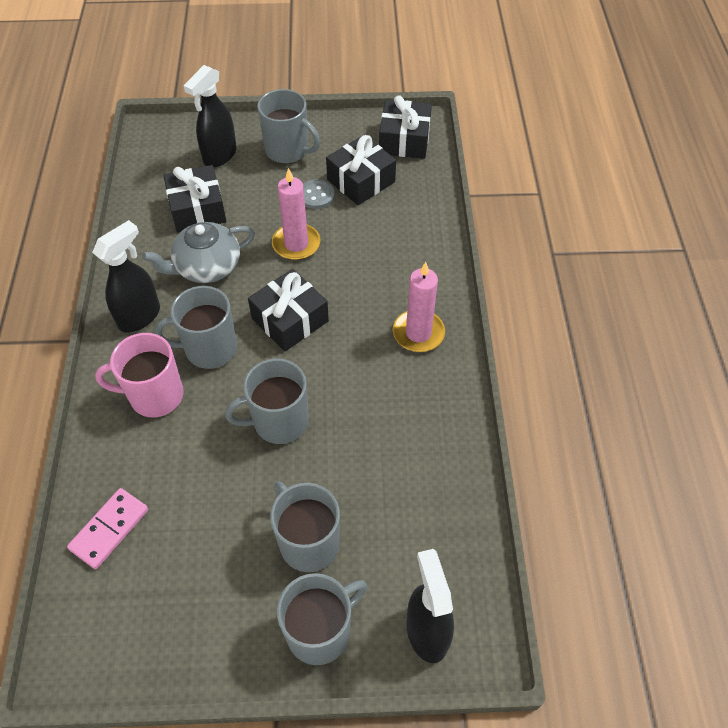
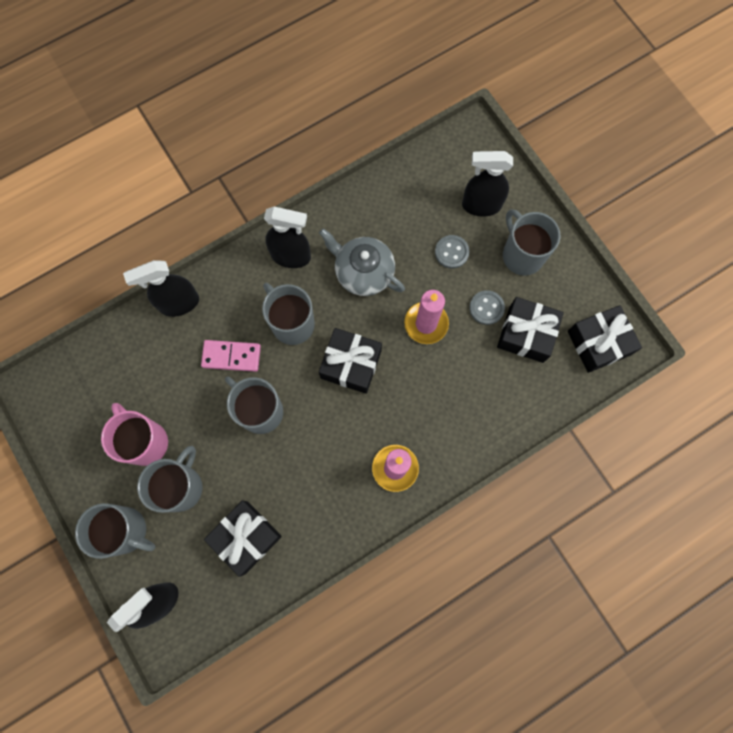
camera: 60 degrees right, 20 degrees up
pink domino [67,488,148,569] -> pink domino moved to [201,340,261,372]
pink mug [95,333,184,418] -> pink mug moved to [101,403,168,466]
black gift [163,165,226,232] -> black gift moved to [204,500,282,577]
grey mug [257,89,320,164] -> grey mug turned 150 degrees clockwise [503,209,560,276]
none -> black spray bottle [123,260,199,317]
none -> grey button [435,235,469,269]

